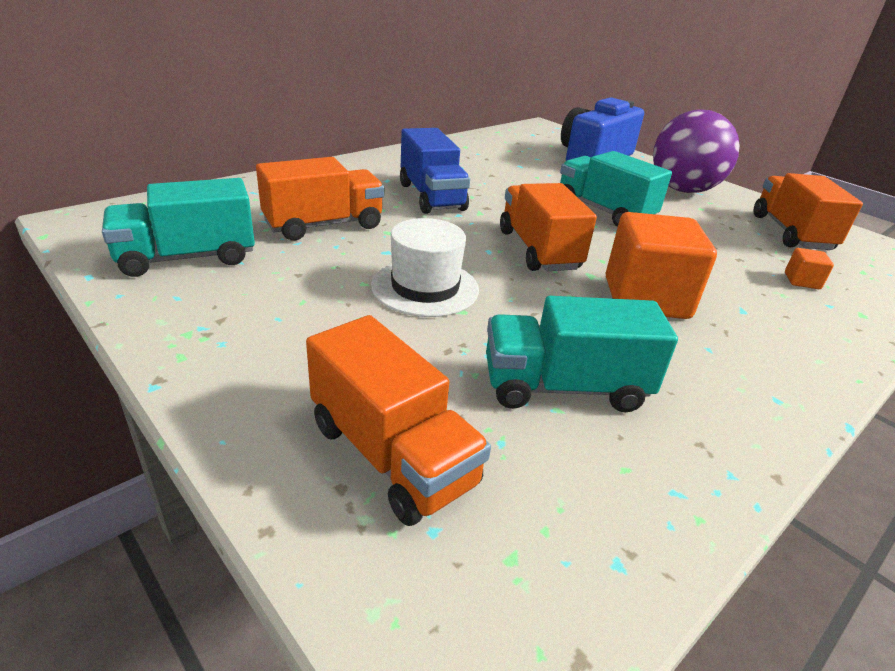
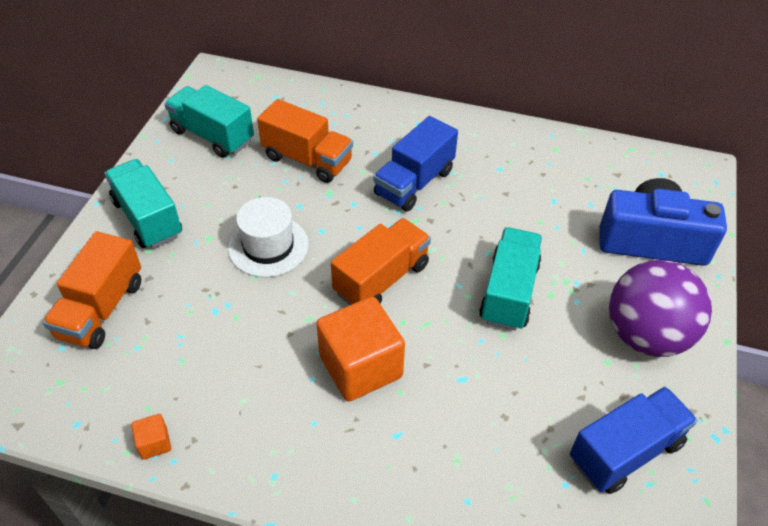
camera: 60 degrees right, 15 degrees up
turquoise truck [486,296,678,412] -> turquoise truck moved to [105,159,182,248]
orange truck [754,173,863,250] -> blue truck [570,386,698,494]
orange cube [785,248,834,289] -> orange cube moved to [131,414,171,460]

